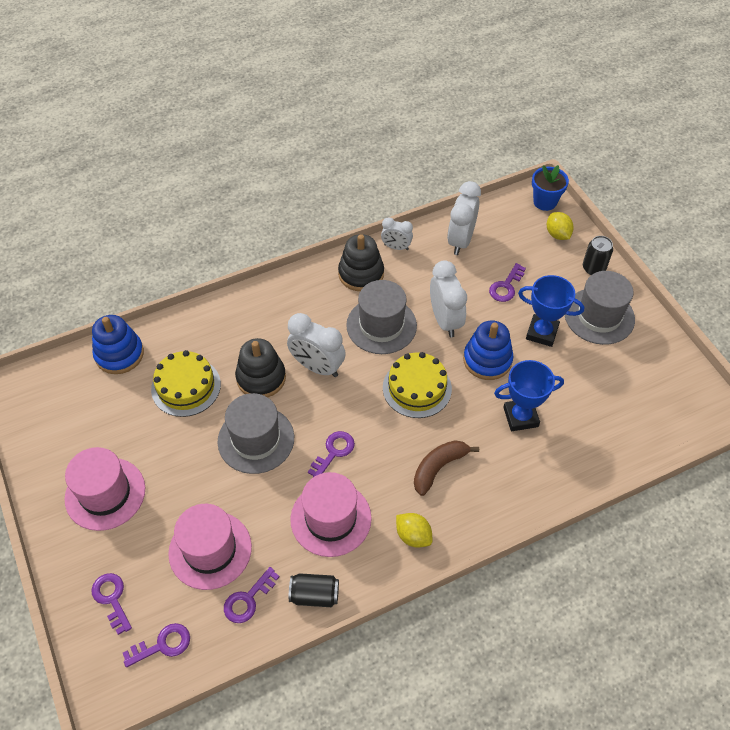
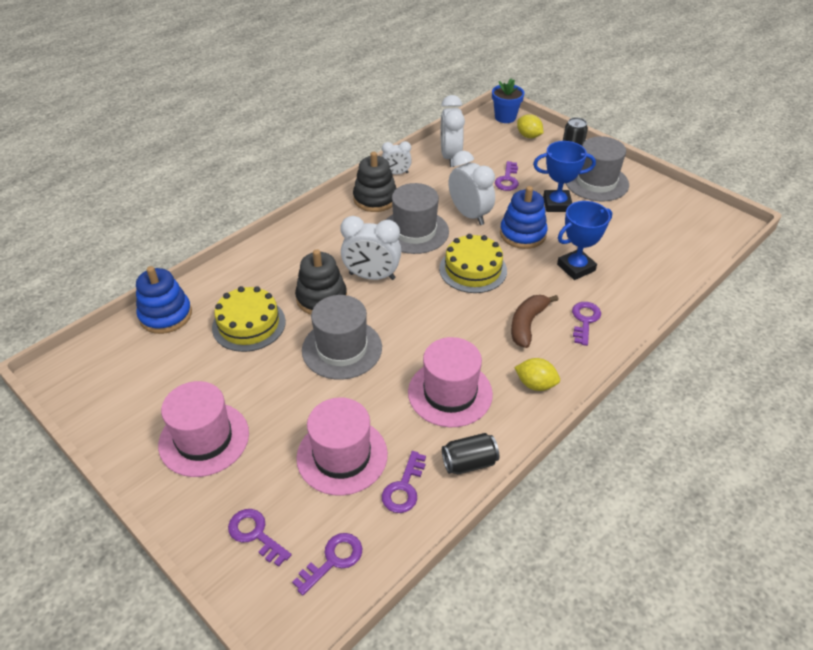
camera: 20 degrees left, 10 degrees down
purple key [308,431,355,477] -> purple key moved to [572,302,601,346]

